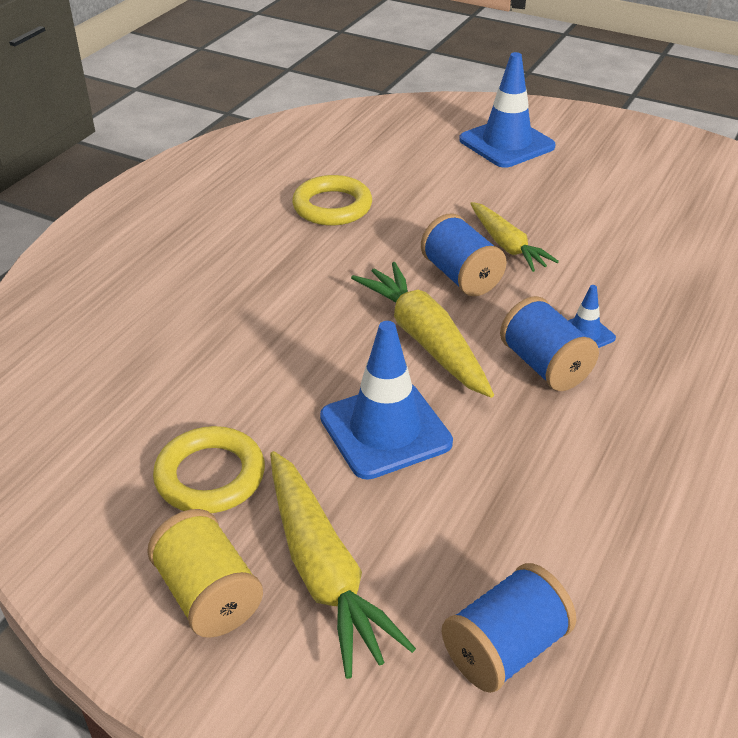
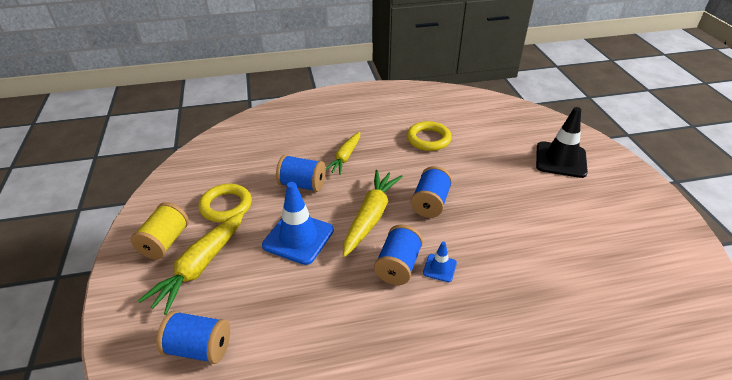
camera: 50 degrees right, 0 degrees up
blue traffic cone [459,52,556,168] -> black traffic cone [536,107,588,178]
yellow carrot [470,202,559,272] -> yellow carrot moved to [326,131,360,175]
none -> blue spool [276,155,326,192]

